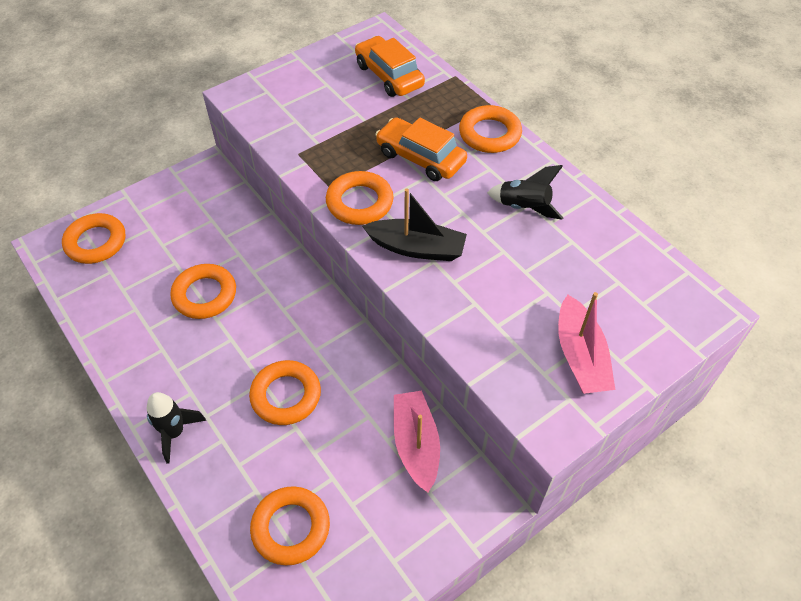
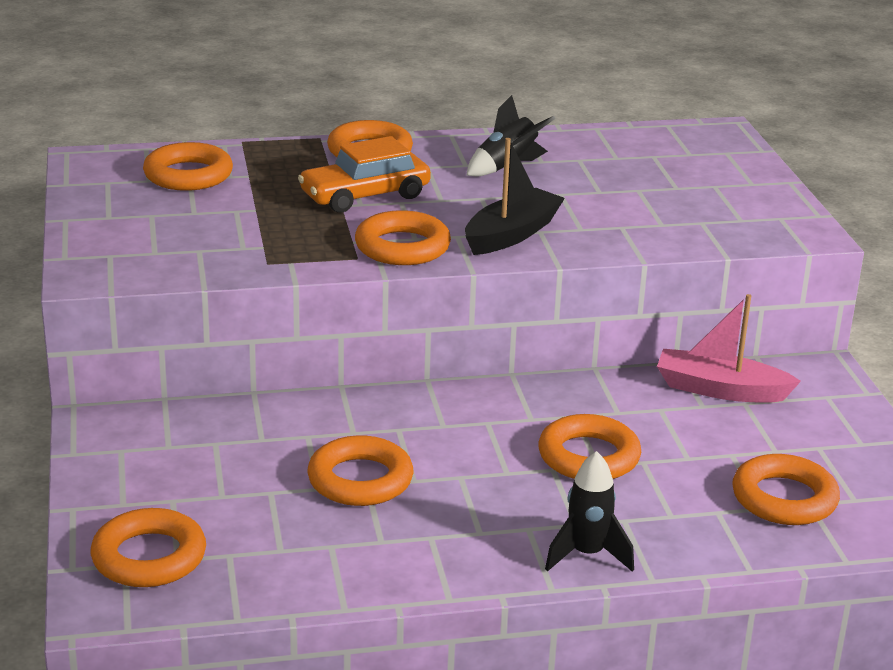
camera: 65 degrees left, 25 degrees down
orange car [355,36,425,97] -> orange ring [143,142,233,191]
pink boat [558,292,615,394] -> none

